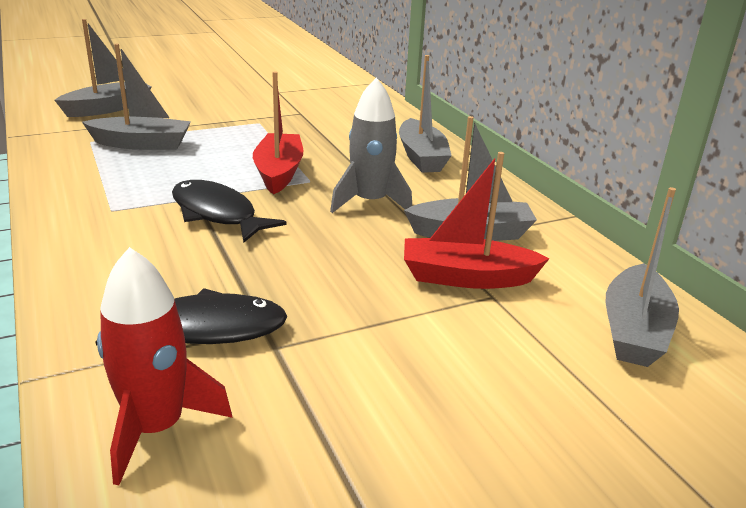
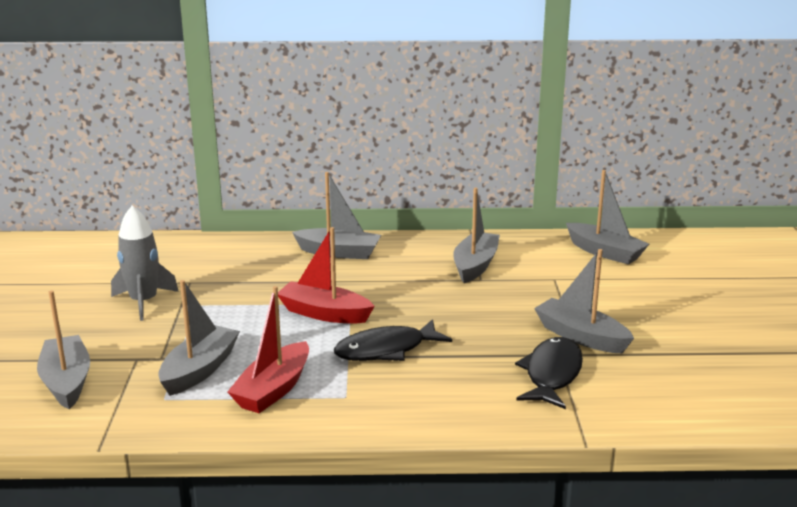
camera: 65 degrees left, 5 degrees down
red rocket [97,247,233,485] -> none
grey rocket [330,78,412,213] -> grey rocket moved to [111,206,179,321]
red boat [404,152,550,289] -> red boat moved to [227,286,309,413]
none -> grey boat [534,249,634,353]

